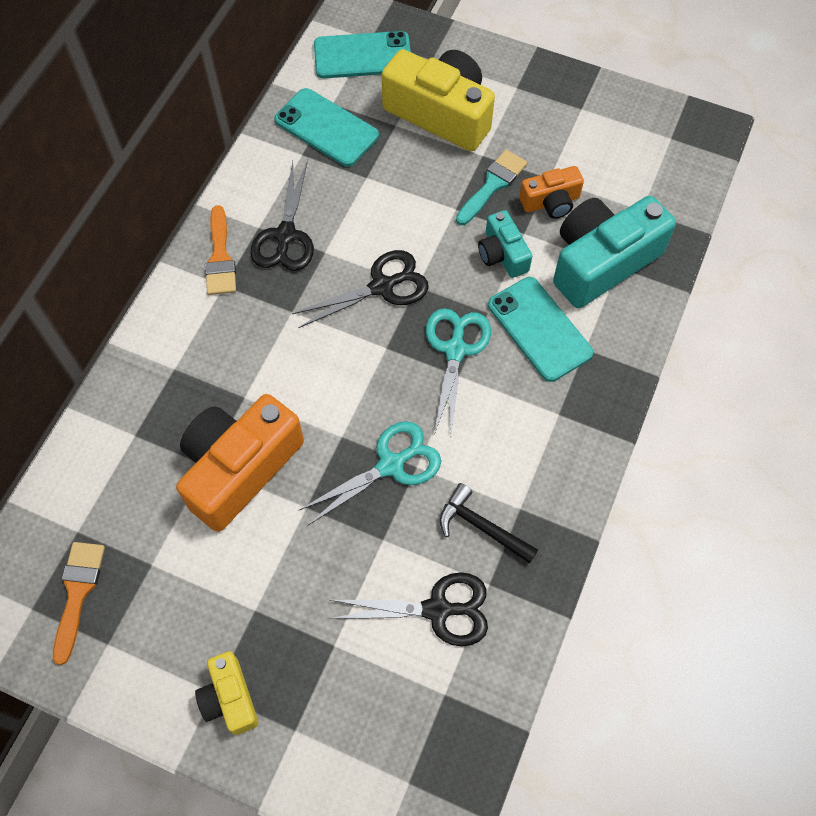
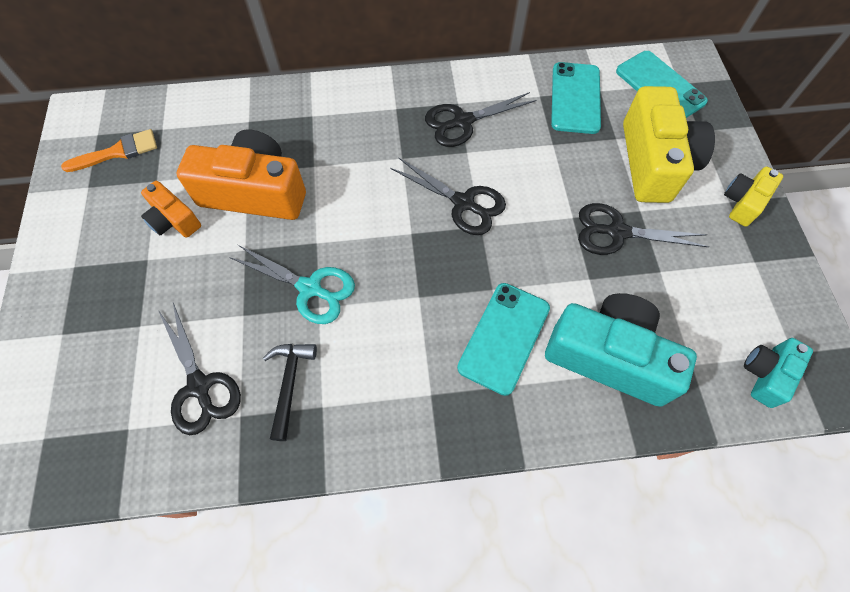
camera: 60 degrees right, 0 degrees up
yellow camera [195,651,258,735] -> yellow camera moved to [724,167,783,227]
orange brush [205,205,236,295] -> none
turquoise scissors [426,308,491,435] -> none
turquoise brush [456,150,527,225] -> black scissors [578,203,709,255]
turquoise camera [478,210,532,278] -> turquoise camera moved to [744,338,813,408]
orange camera [519,166,584,219] -> orange camera moved to [141,181,201,238]

